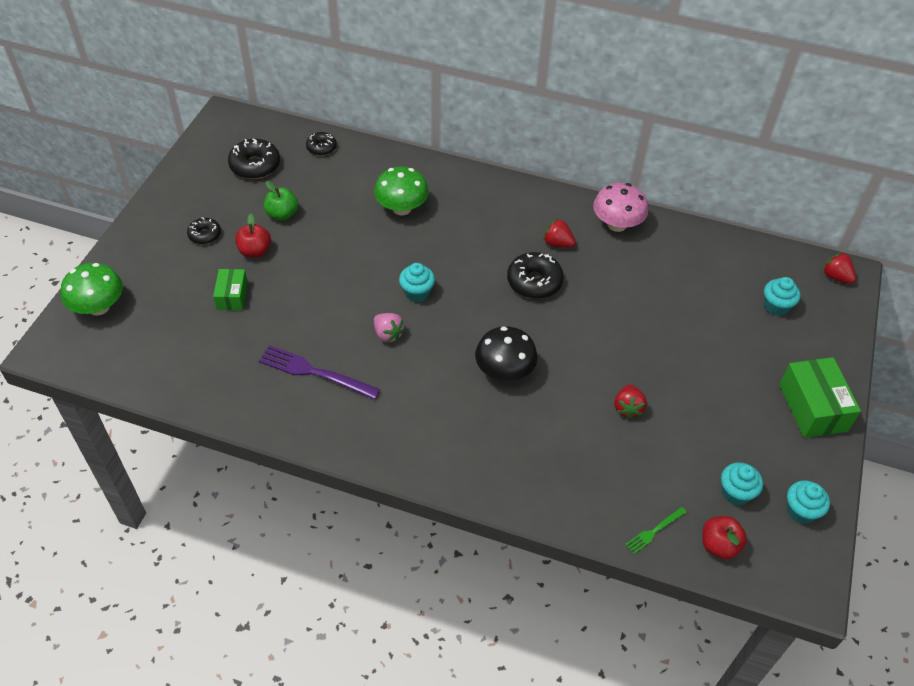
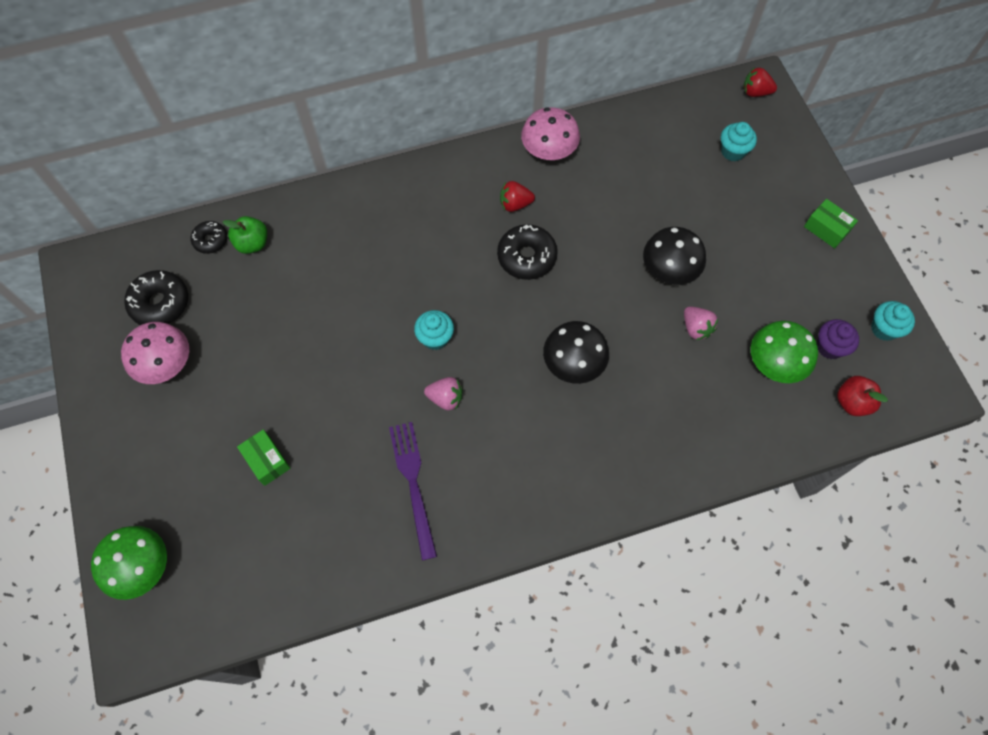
camera: 35 degrees left, 15 degrees up
black donut [187,217,221,244] -> none
red apple [235,213,271,258] -> none
purple fork [259,345,381,400] -> purple fork turned 90 degrees clockwise [389,422,437,560]
green apple [264,181,298,221] -> green apple moved to [223,216,267,254]
green mushroom [374,166,429,215] -> green mushroom moved to [751,321,818,383]
red strawberry [614,384,647,419] -> pink strawberry [684,306,718,340]
green fork [625,507,687,554] -> none
turquoise cupcake [721,462,763,505] -> purple cupcake [817,319,859,359]
green box [779,357,861,438] -> green box [804,199,858,249], size x0.59
none -> pink mushroom [121,322,189,384]
none -> black mushroom [643,227,706,285]

